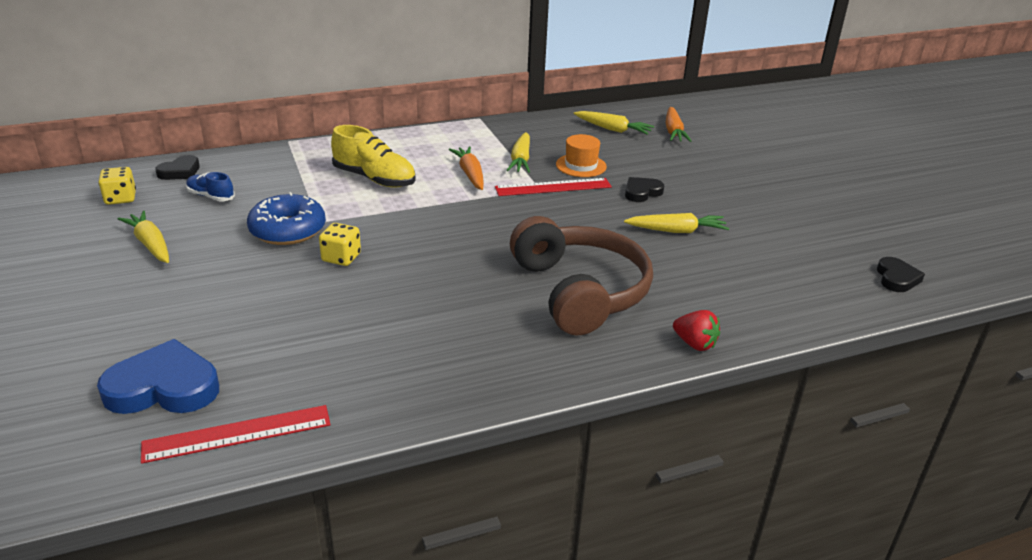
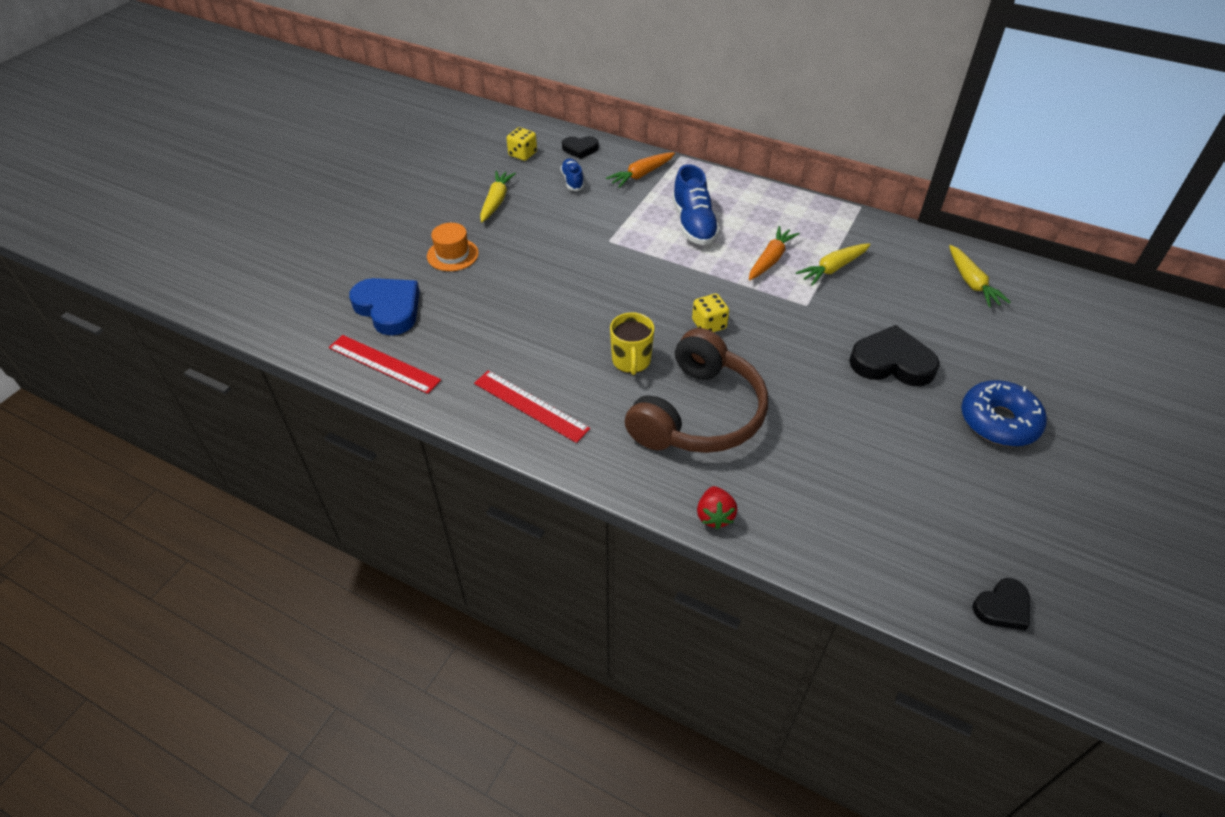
camera: 50 degrees right, 15 degrees up
blue donut [247,192,326,245] -> blue donut moved to [961,380,1047,447]
yellow dice [319,223,361,266] -> yellow dice moved to [692,294,729,332]
yellow shoe [331,125,416,188] -> blue shoe [672,164,720,245]
red ruler [495,178,612,196] -> red ruler moved to [474,370,590,443]
orange hat [556,134,607,177] -> orange hat moved to [427,223,479,271]
yellow carrot [624,213,729,233] -> none
black heart [625,177,665,202] -> black heart [849,325,940,386], size x1.75
orange carrot [665,107,691,142] -> orange carrot moved to [606,152,675,188]
none -> yellow mug [610,312,654,375]

